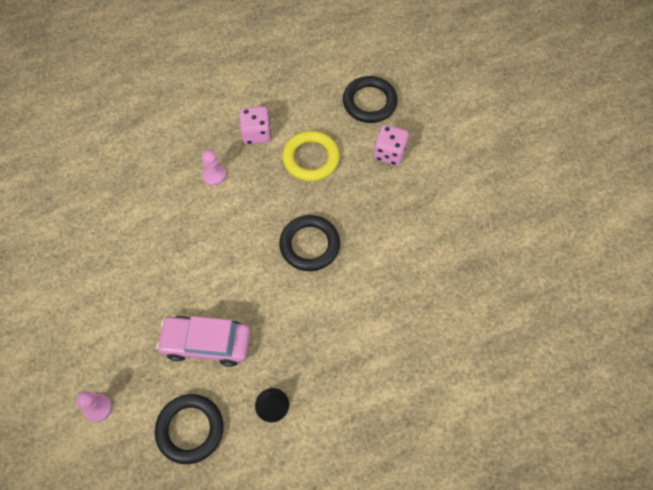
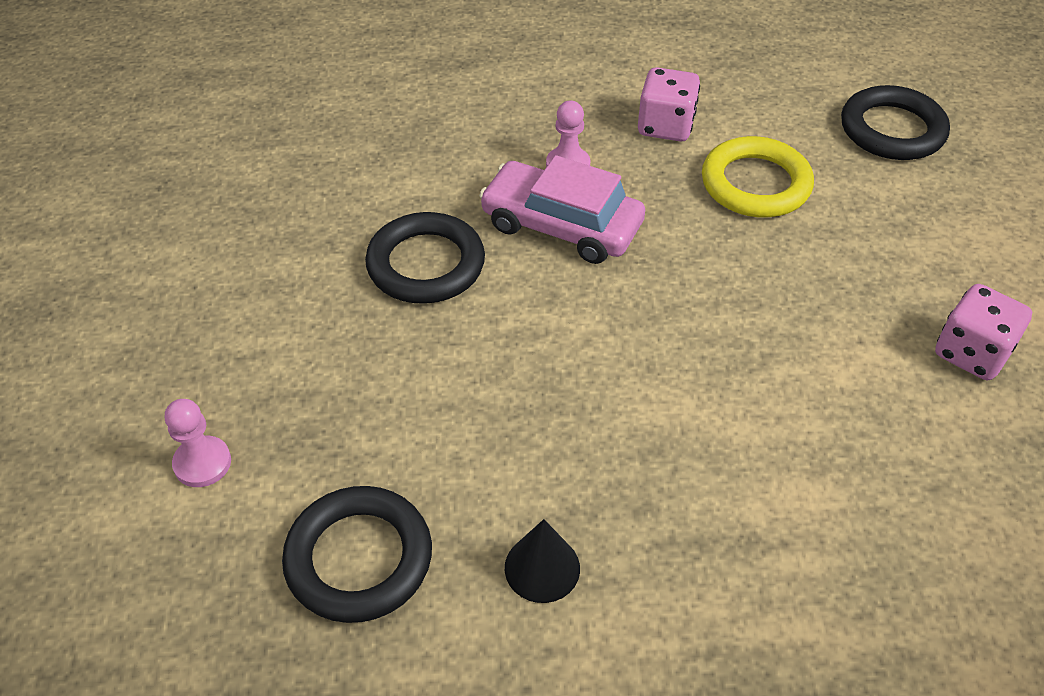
camera: 20 degrees right, 15 degrees down
pink car [156,316,251,367] -> pink car moved to [479,155,645,264]
black ring [279,215,340,271] -> black ring moved to [365,212,485,304]
pink dice [374,125,409,166] -> pink dice moved to [935,284,1032,380]

